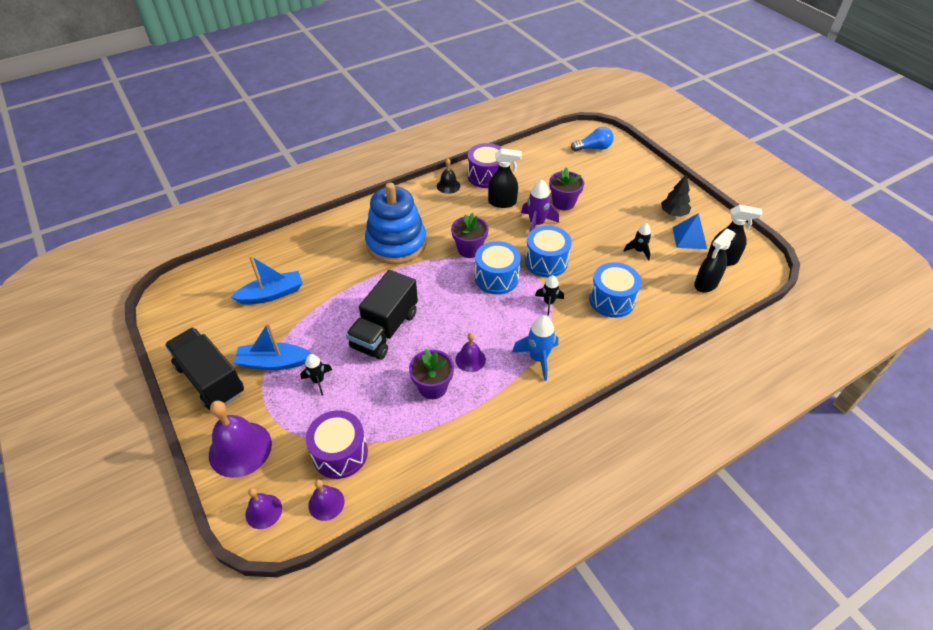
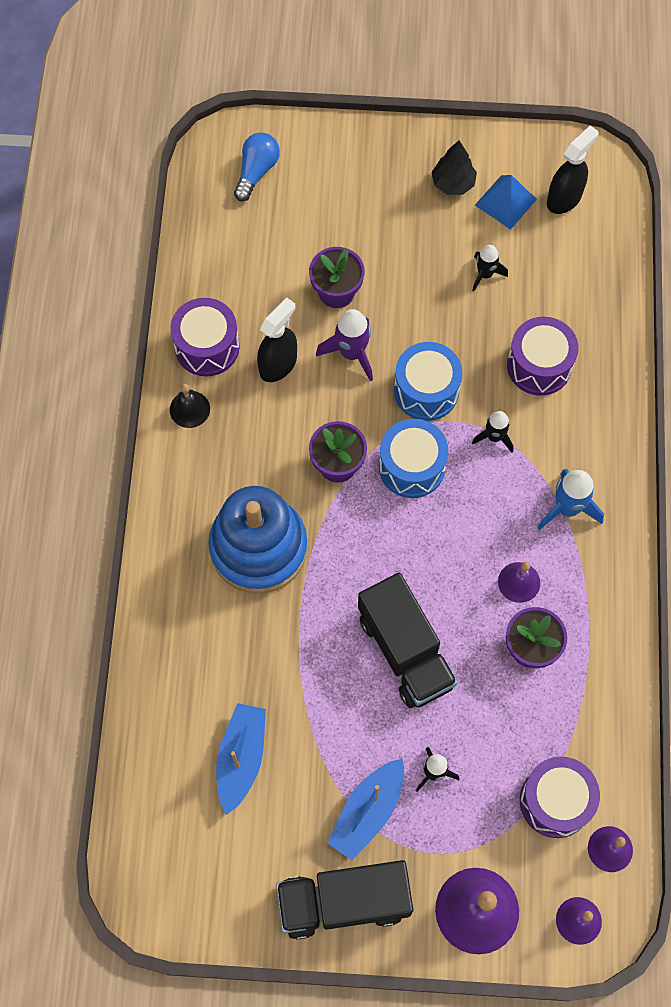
camera: 55 degrees left, 20 degrees up
blue drum [589,262,641,318] -> purple drum [507,317,579,396]
black spray bottle [694,228,735,292] -> none

